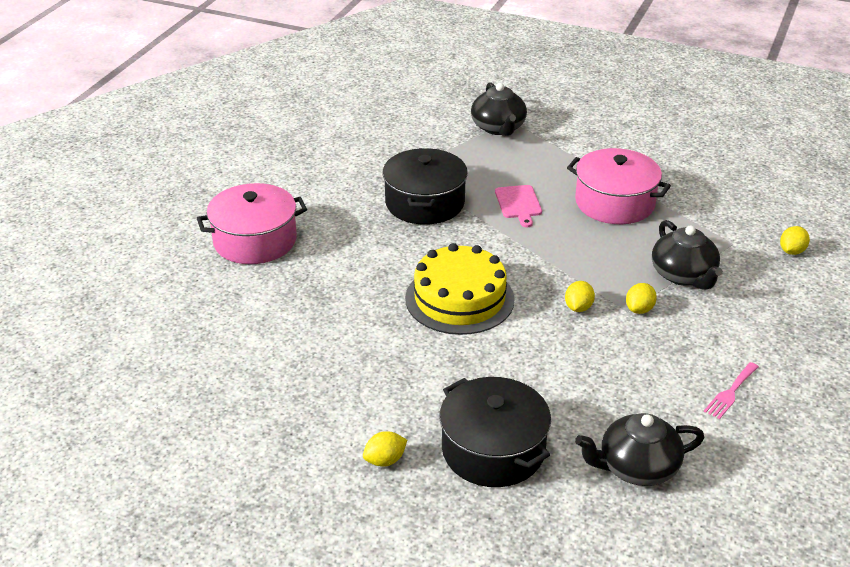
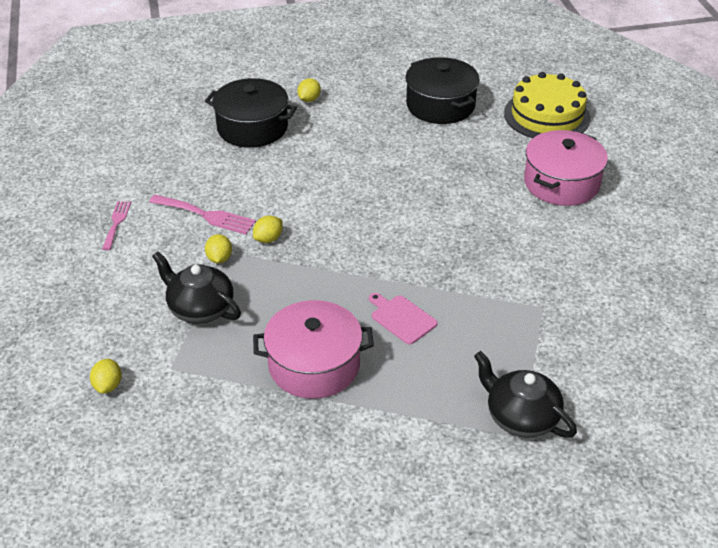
camera: 145 degrees right, 5 degrees up
black pot [382,148,468,225] -> black pot moved to [405,57,480,124]
yellow cake [405,243,515,335] -> yellow cake moved to [504,72,591,138]
yellow lemon [565,281,595,312] -> yellow lemon turned 60 degrees clockwise [253,216,282,243]
black teapot [575,413,704,486] -> none
none -> pink fork [149,195,256,235]

